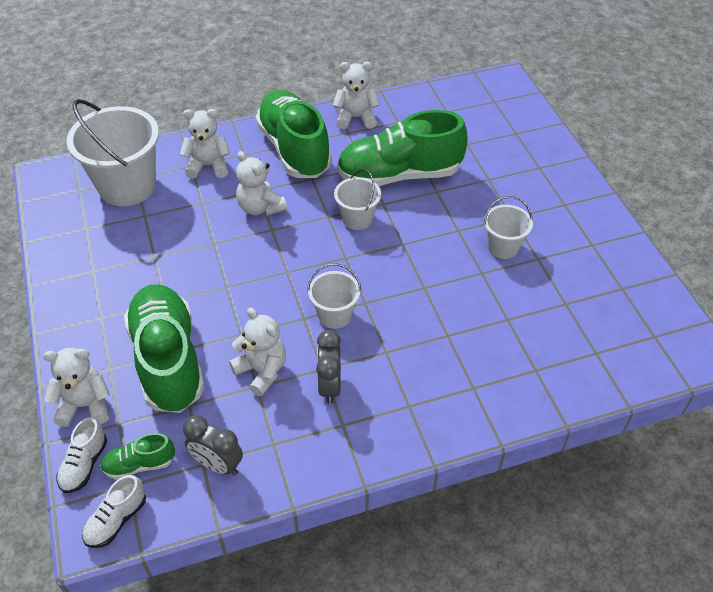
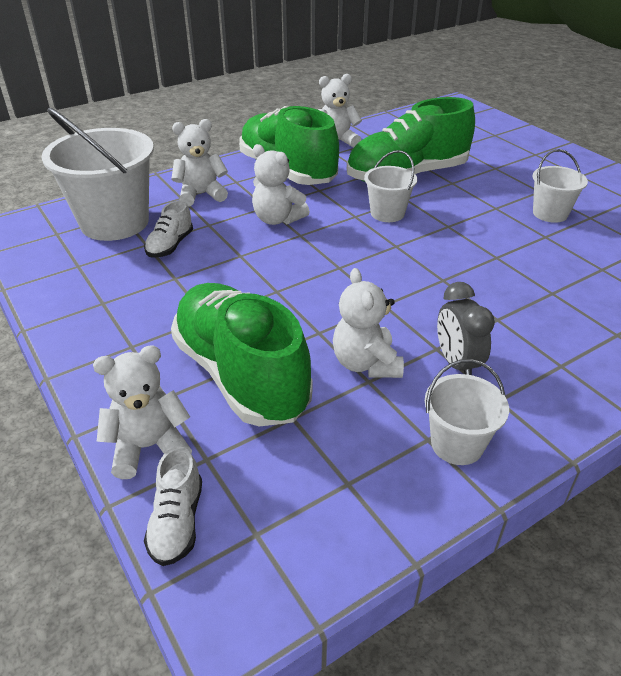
camera: 15 degrees left, 10 degrees down
white shoe [82,475,146,548] -> white shoe moved to [144,200,193,258]
green shoe [100,433,175,480] -> none
grey clock [183,415,243,475] -> none
white teddy bear [229,308,286,396] -> white teddy bear turned 135 degrees counterclockwise [333,268,404,378]
white bucket [307,263,361,329] -> white bucket moved to [425,359,509,465]

